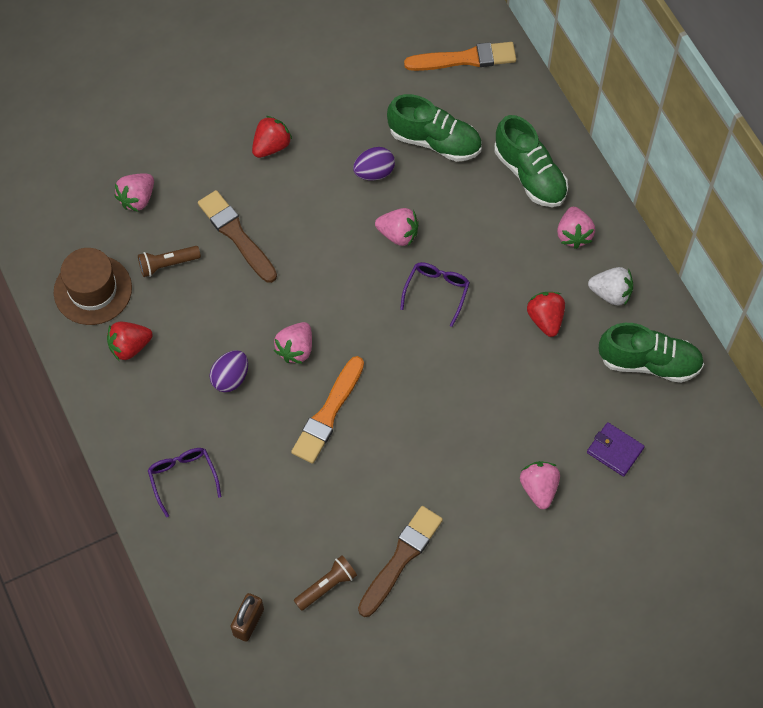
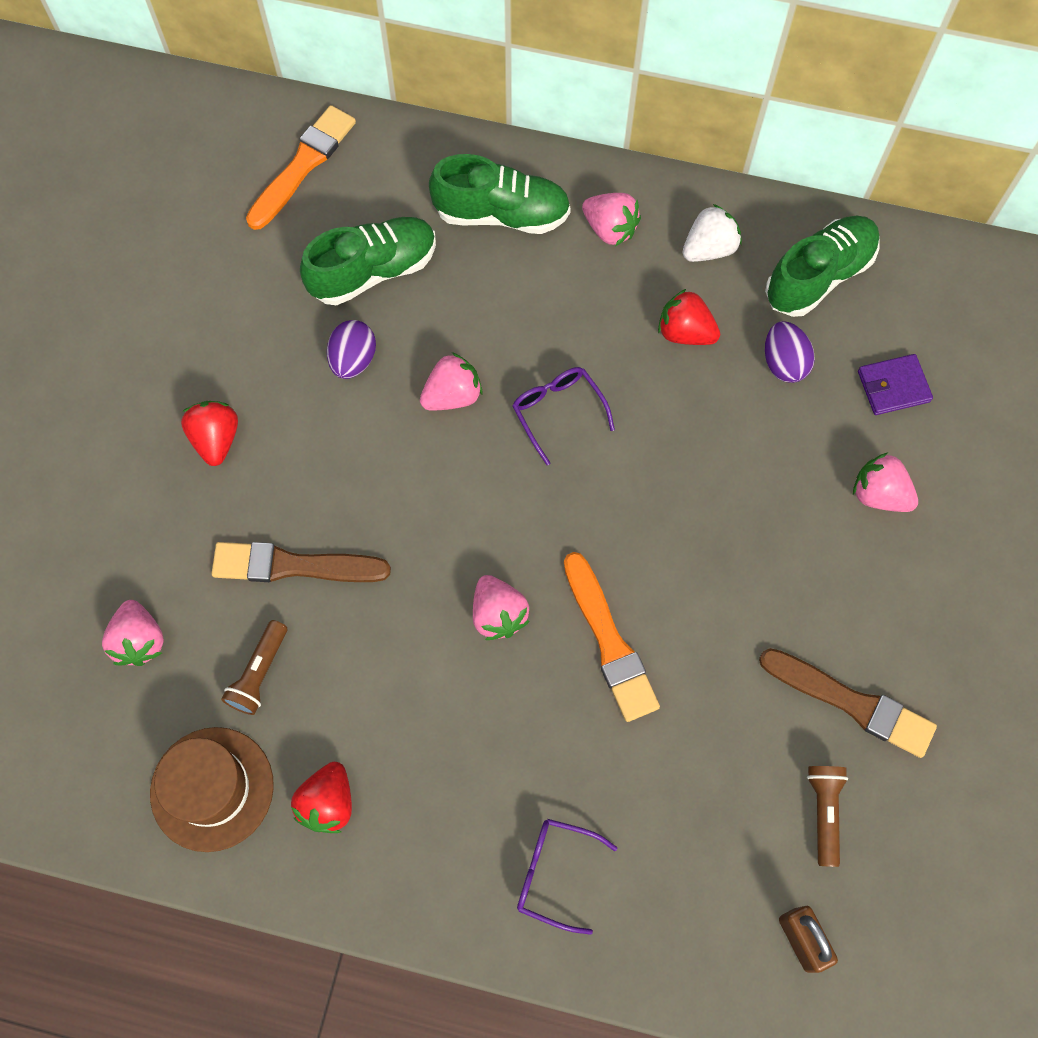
camera: 50 degrees left, 5 degrees up
purple egg [209,350,248,392] -> purple egg moved to [765,321,815,383]
brown brush [358,506,443,617] -> brown brush turned 135 degrees clockwise [759,648,937,758]

